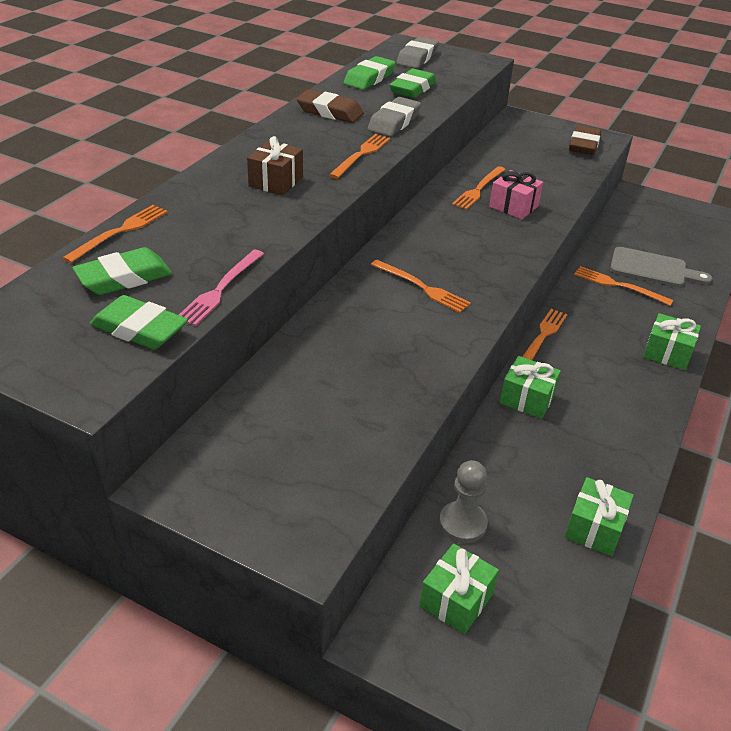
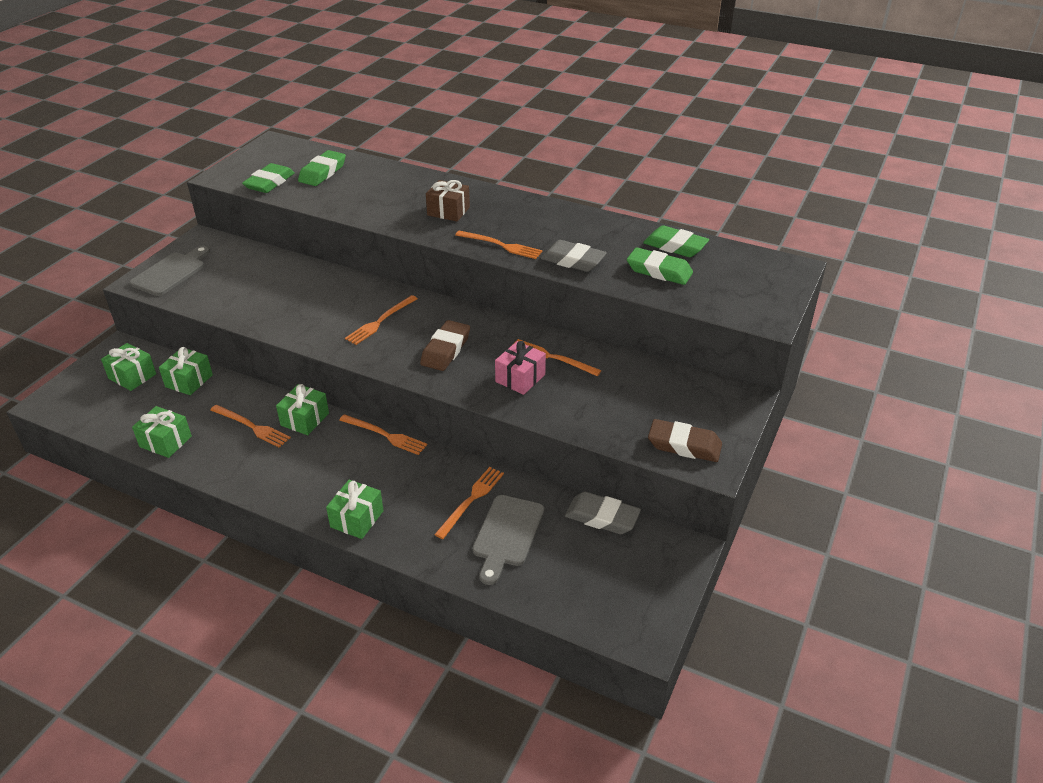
camera: 90 degrees right, 0 degrees up
orange fork [63,205,168,263] -> orange fork moved to [210,405,291,448]
green eraser [73,247,172,295] -> green eraser turned 60 degrees clockwise [298,150,346,186]
pink fork [179,250,264,326] -> none
brown eraser [296,89,364,123] -> brown eraser moved to [420,320,470,371]
grey eraser [396,37,439,69] -> grey eraser moved to [565,492,641,534]
grey pawn [439,460,488,543] -> green gift [159,347,213,395]
none -> grey cutting board [130,246,210,296]

